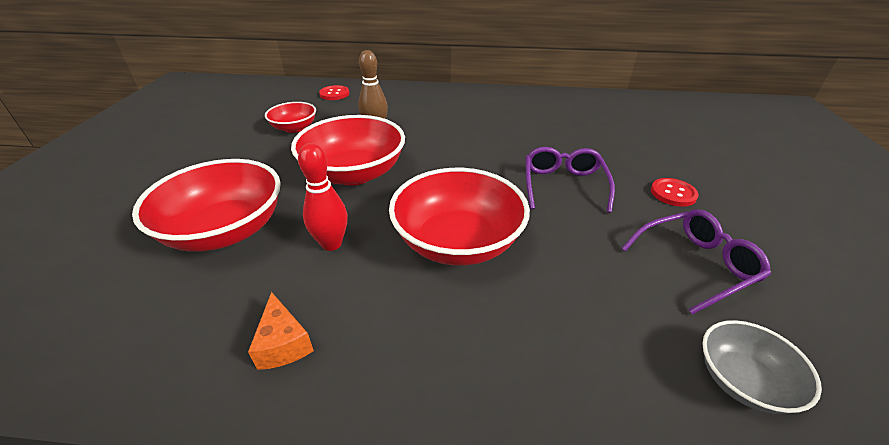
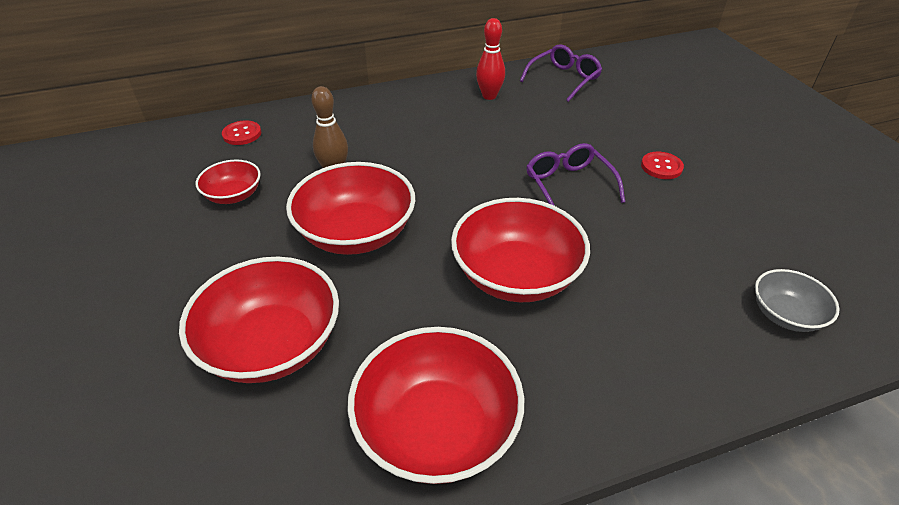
camera: 25 degrees left, 5 degrees up
orange cheese [248,292,314,370] -> red bowl [347,327,524,484]
red bowling pin [298,143,347,251] -> red bowling pin moved to [476,18,505,100]
purple glasses [621,209,771,315] -> purple glasses moved to [520,44,602,102]

